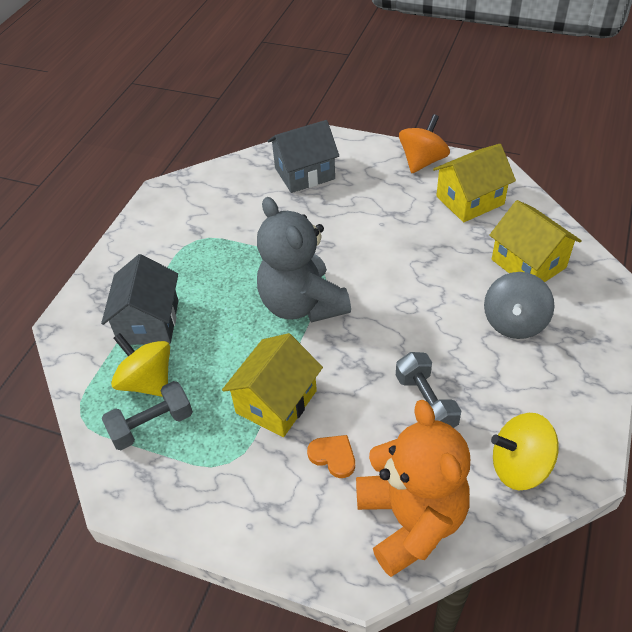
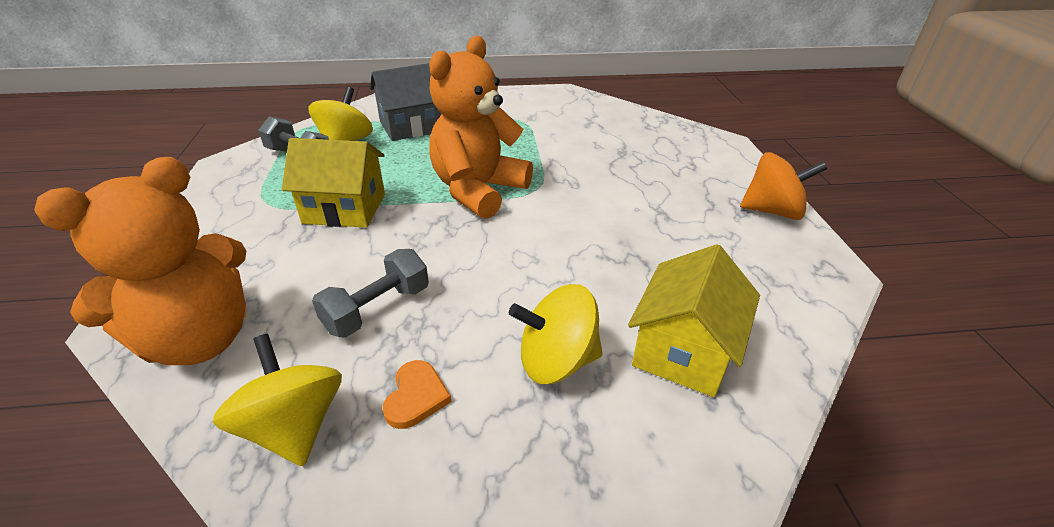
camera: 60 degrees right, 10 degrees down
grey teddy bear [257,197,351,322] -> orange teddy bear [429,36,533,219]
grey house [268,120,339,193] -> none
orange heart [307,435,355,478] -> orange heart moved to [382,360,451,429]
yellow house [433,144,516,222] -> none
grey spinning top [484,272,555,339] -> yellow spinning top [509,284,603,384]

